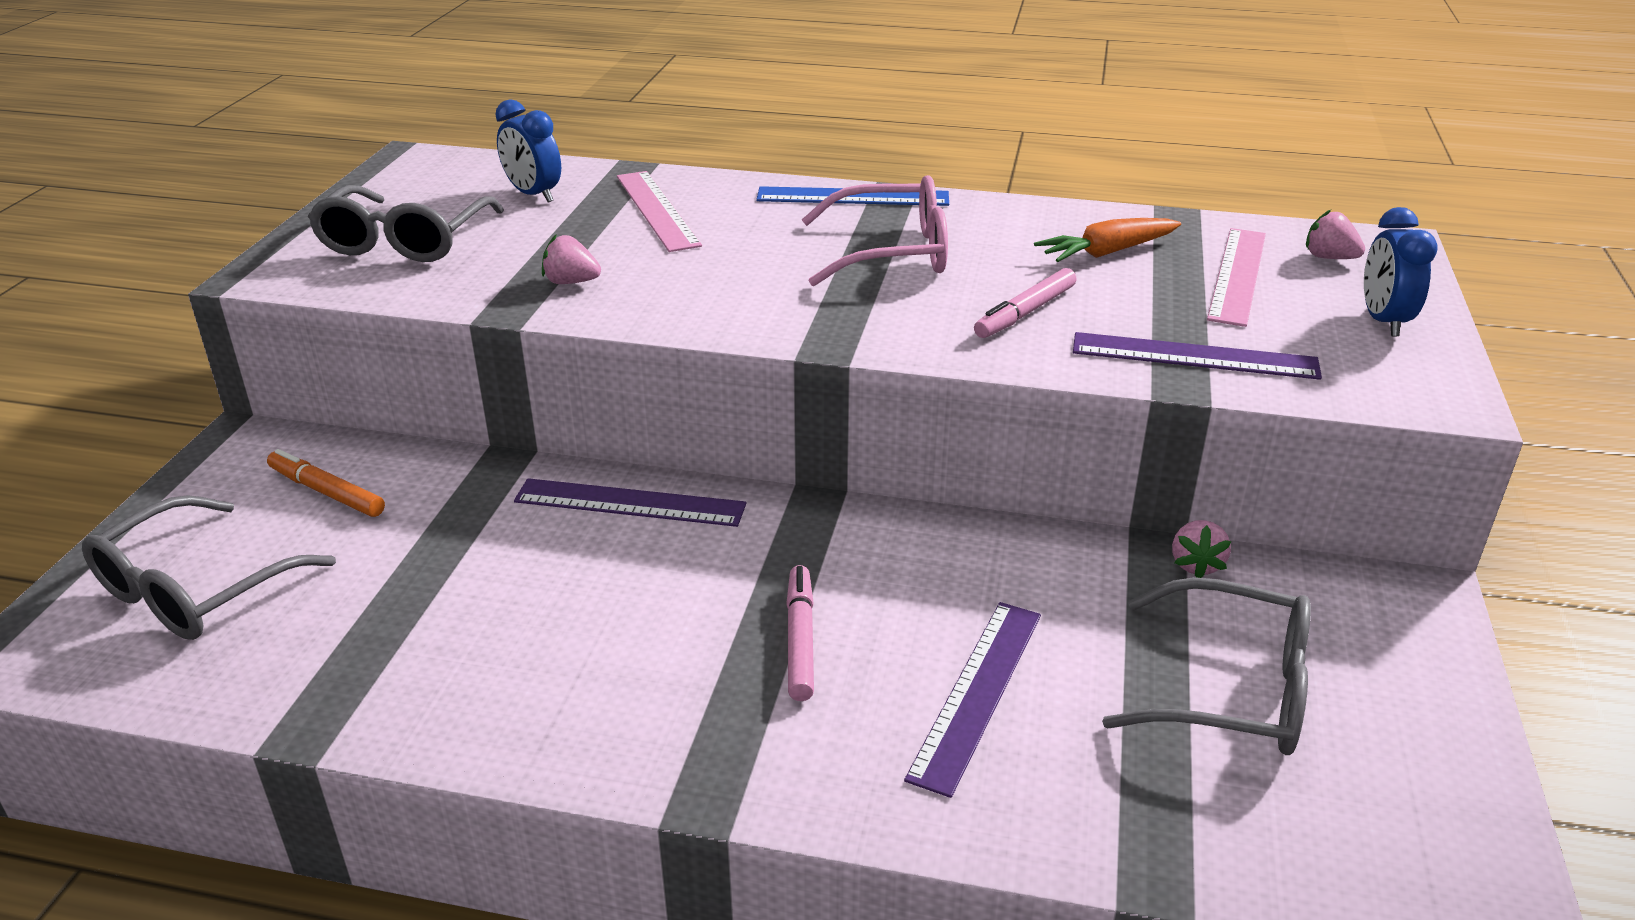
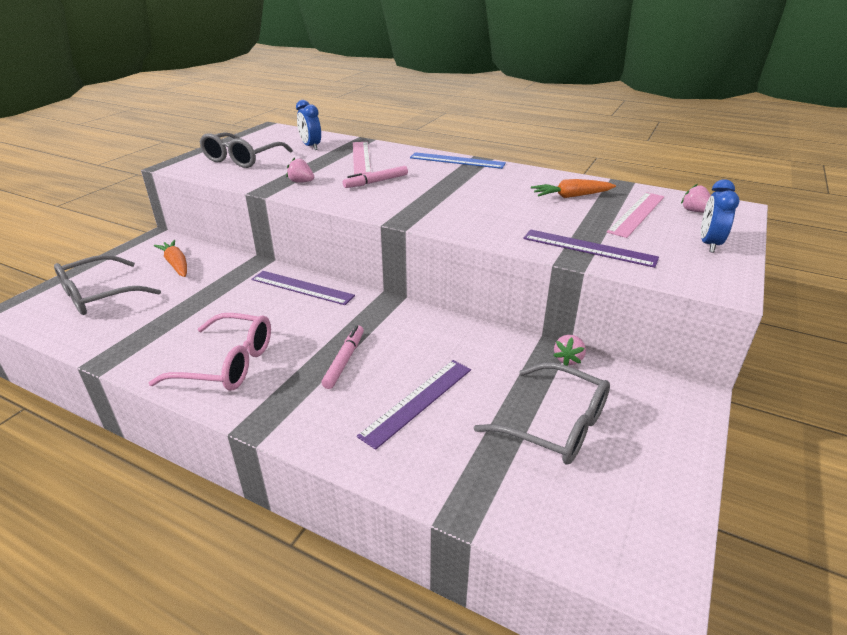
camera: 15 degrees right, 0 degrees up
orange marker [267,449,385,517] -> orange carrot [154,240,187,277]
pink glasses [801,175,948,286] -> pink glasses moved to [149,313,271,390]
pink marker [974,268,1076,338] -> pink marker moved to [343,166,408,188]

